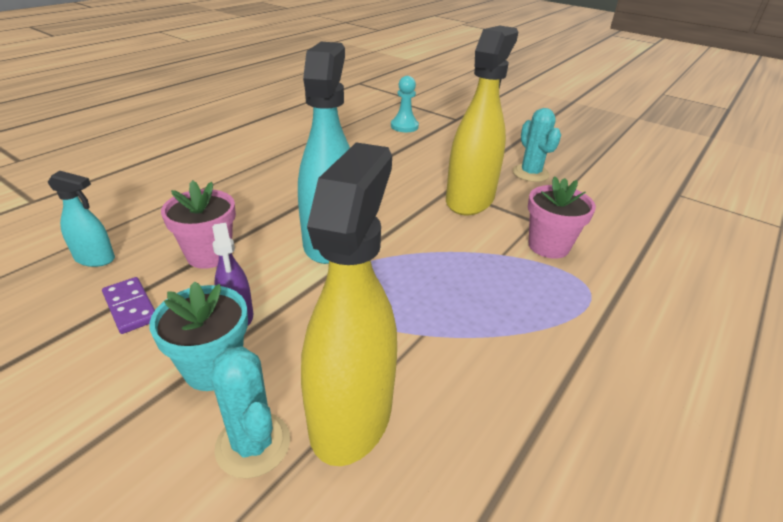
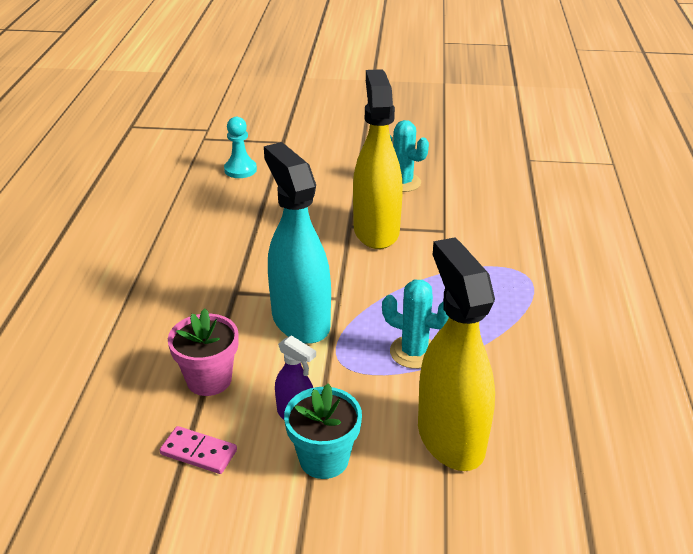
camera: 30 degrees left, 0 degrees up
turquoise spray bottle [48,171,115,267] -> none
purple domino [102,277,155,334] -> pink domino [160,426,237,474]
turquoise cactus [211,346,290,479] -> turquoise cactus moved to [382,280,449,369]
pink flower pot [528,176,596,259] -> none

